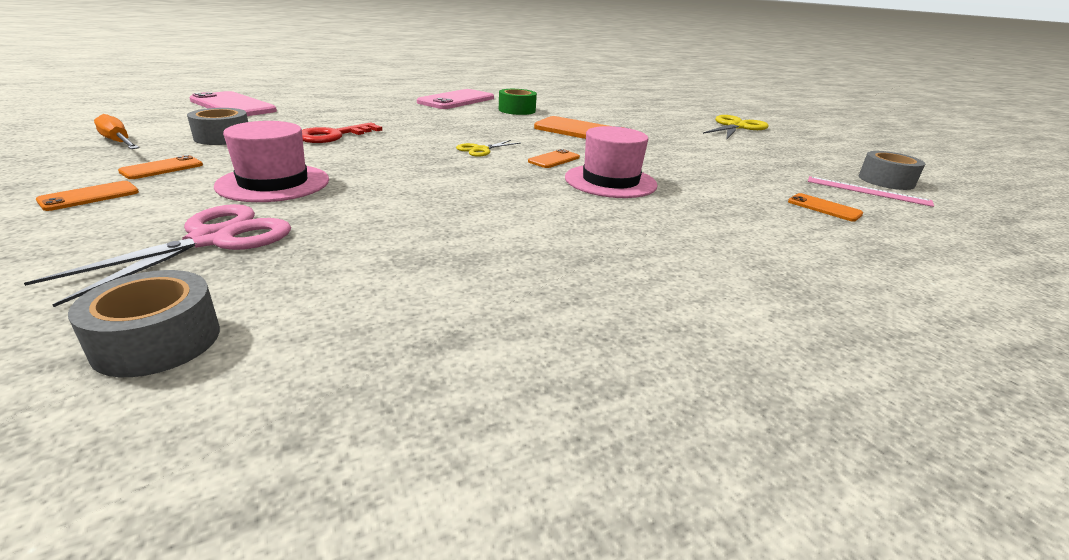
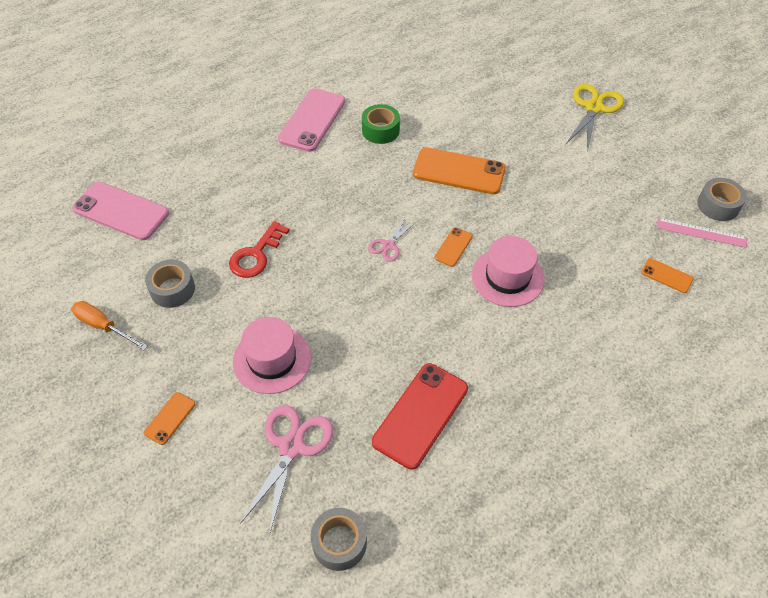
camera: 10 degrees left, 25 degrees up
orange phone [118,155,203,179] -> none
yellow scissors [456,140,520,157] -> pink scissors [368,218,416,262]
none -> red phone [372,363,468,469]

